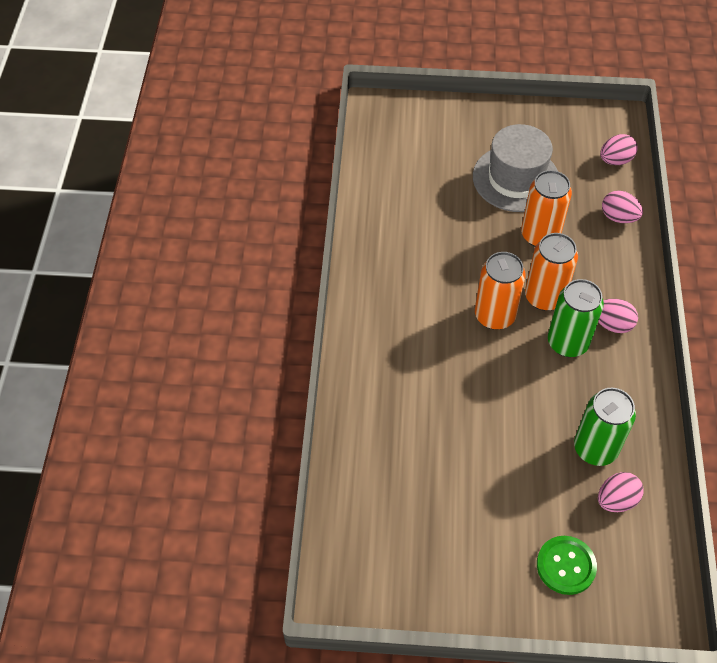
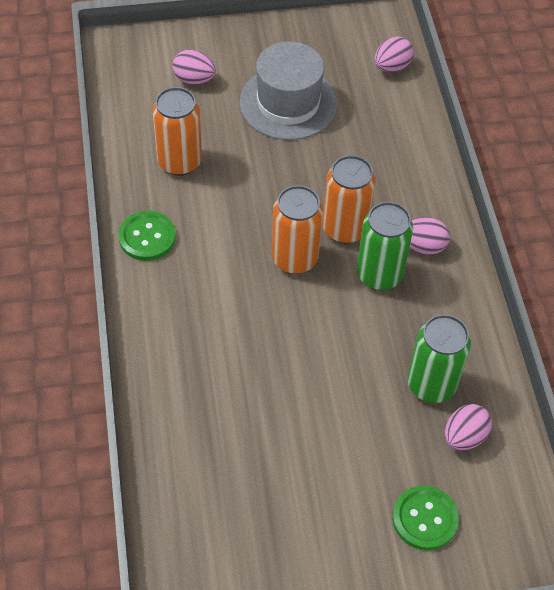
camera: 15 degrees left, 0 degrees up
orange can [521,170,572,247] -> orange can moved to [152,87,202,176]
pink egg [602,191,643,223] -> pink egg moved to [172,50,216,84]
none -> green button [118,211,176,261]

